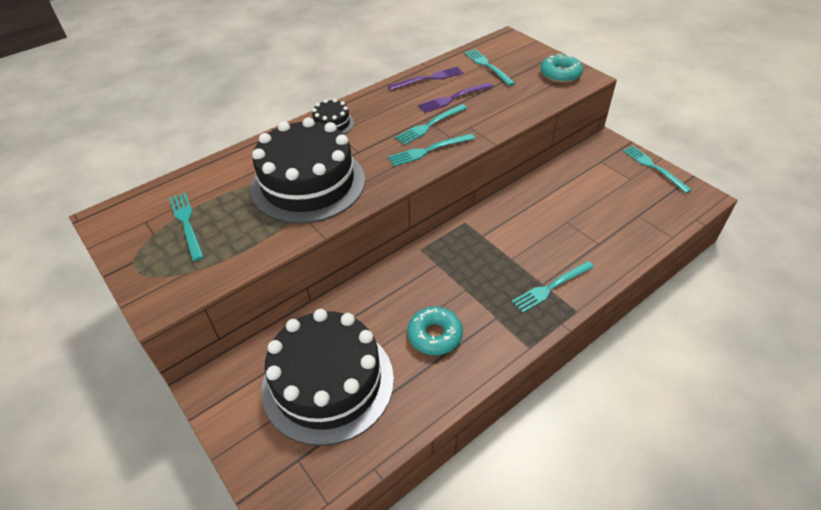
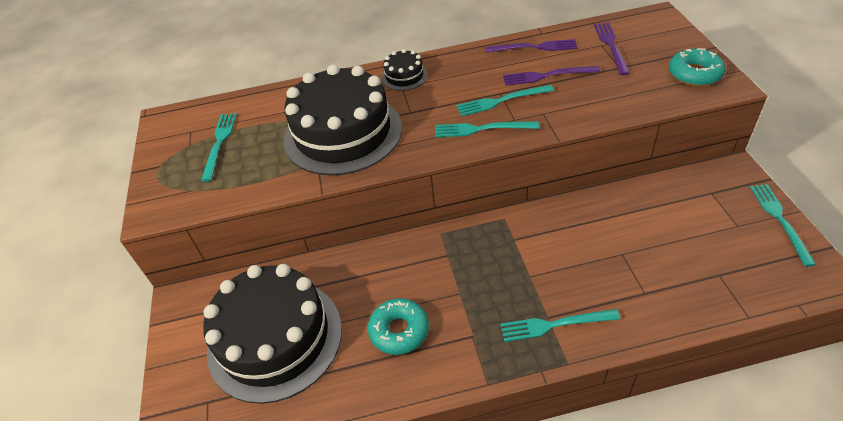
camera: 30 degrees right, 0 degrees up
turquoise fork [464,49,515,86] -> purple fork [594,22,630,75]

